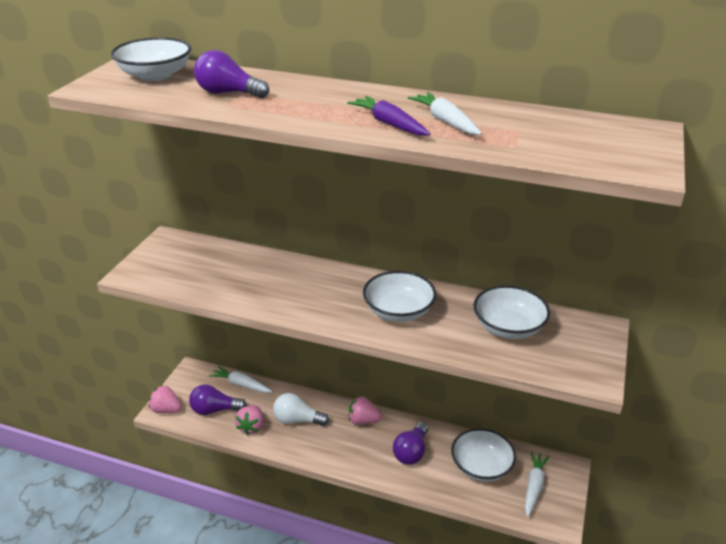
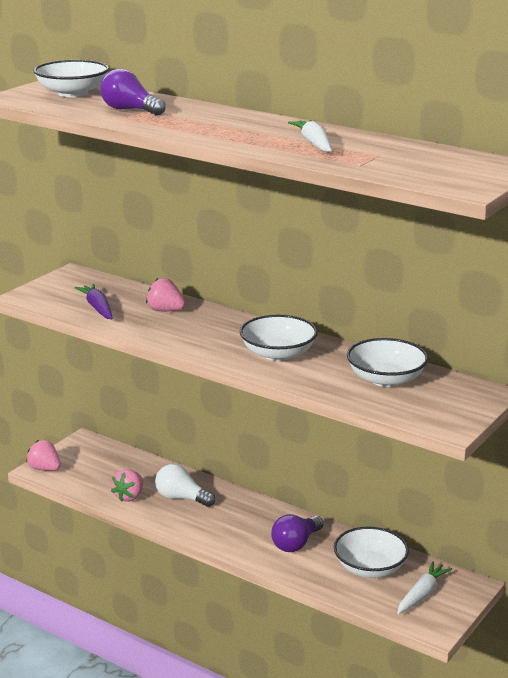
camera: 15 degrees right, 10 degrees down
purple light bulb [189,384,247,415] -> none
white carrot [209,366,273,393] -> none
purple carrot [347,96,430,135] -> purple carrot moved to [75,284,113,319]
pink strawberry [349,396,382,425] -> pink strawberry moved to [146,278,186,311]

